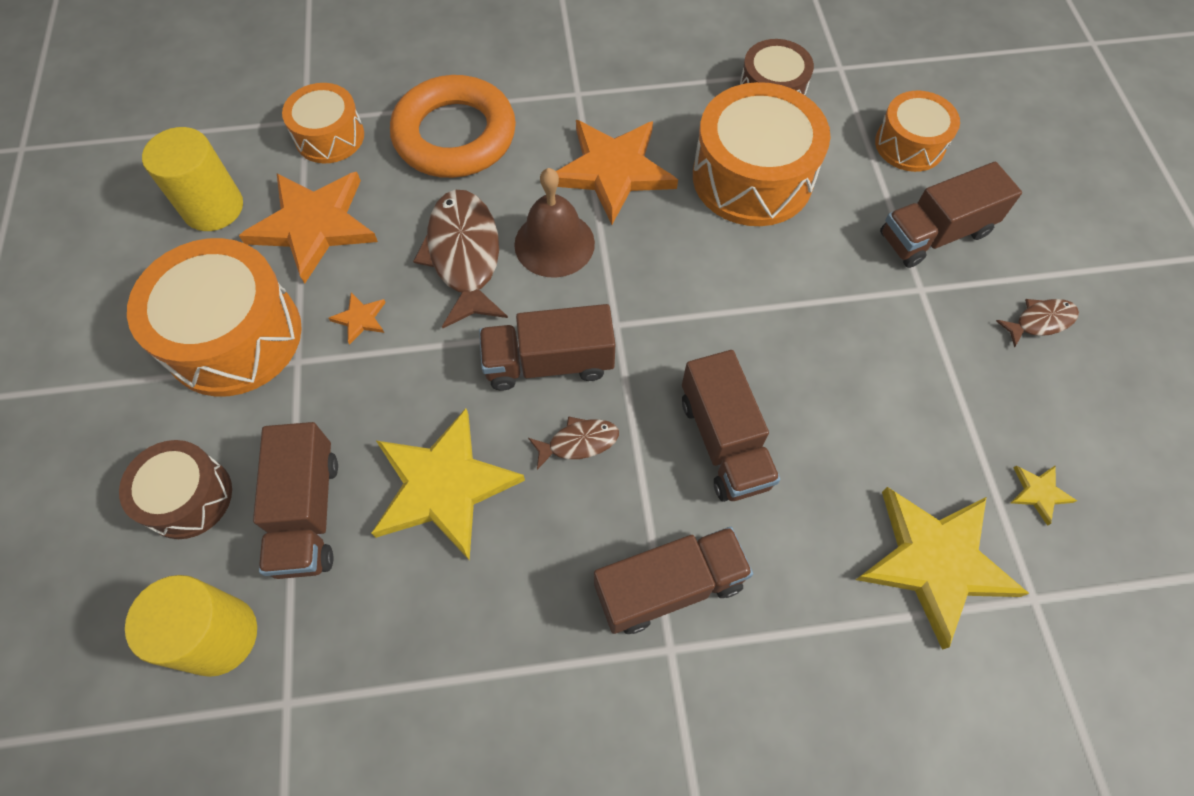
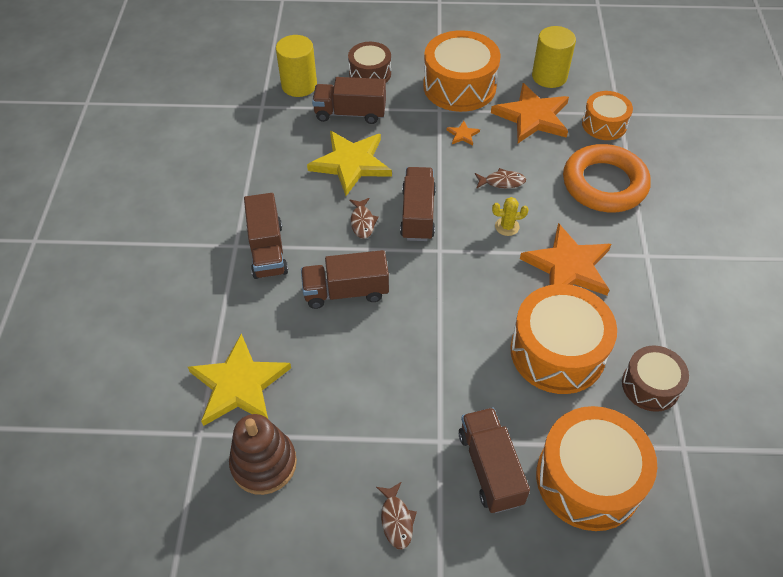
camera: 100 degrees right, 10 degrees down
brown fish [413,190,508,328] -> brown fish [475,168,526,189], size x0.50
brown bell [514,168,595,278] -> yellow cactus [492,197,529,236]
orange drum [875,91,960,172] -> orange drum [536,406,657,531], size x1.71
yellow star [1010,465,1077,526] -> brown stacking toy [229,414,297,495]

